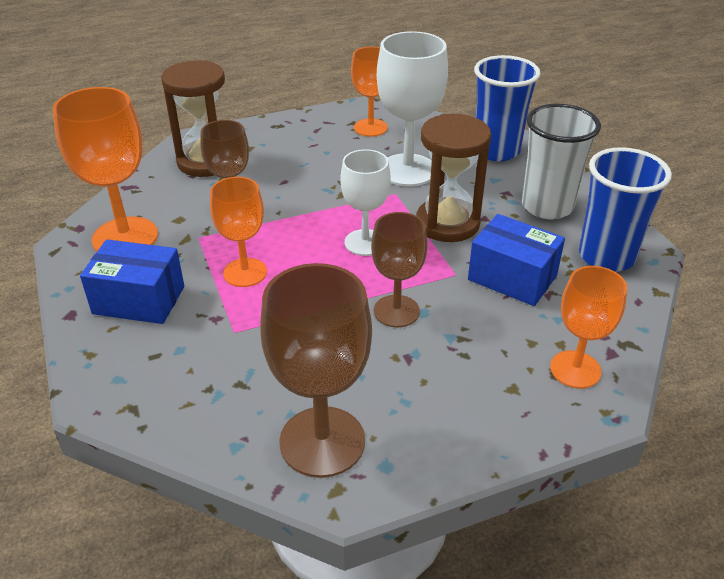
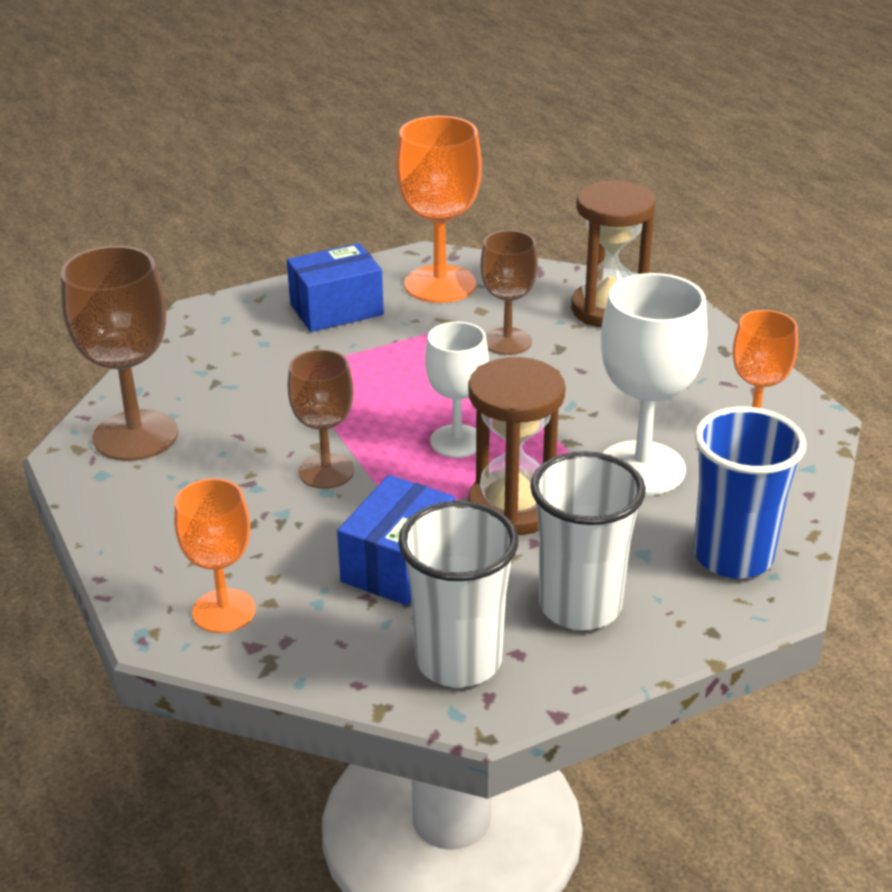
camera: 85 degrees right, 5 degrees down
blue box [80,239,184,324] -> blue box turned 60 degrees clockwise [287,243,384,332]
orange goblet [210,177,267,287] -> none
blue cup [579,147,672,272] -> white cup [398,501,519,687]

